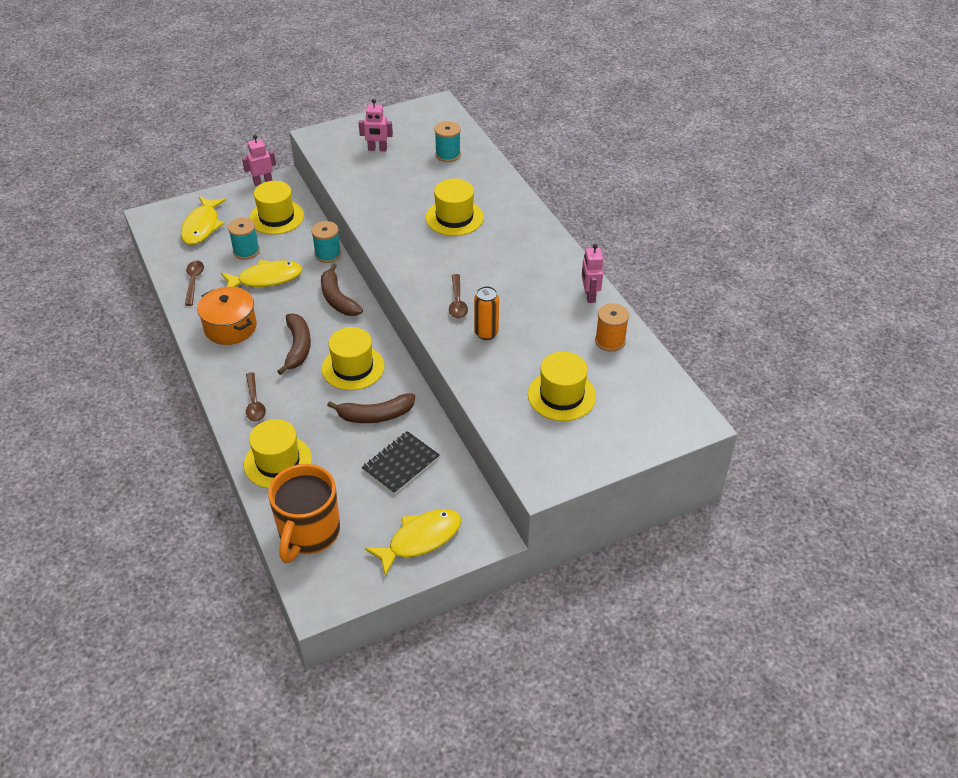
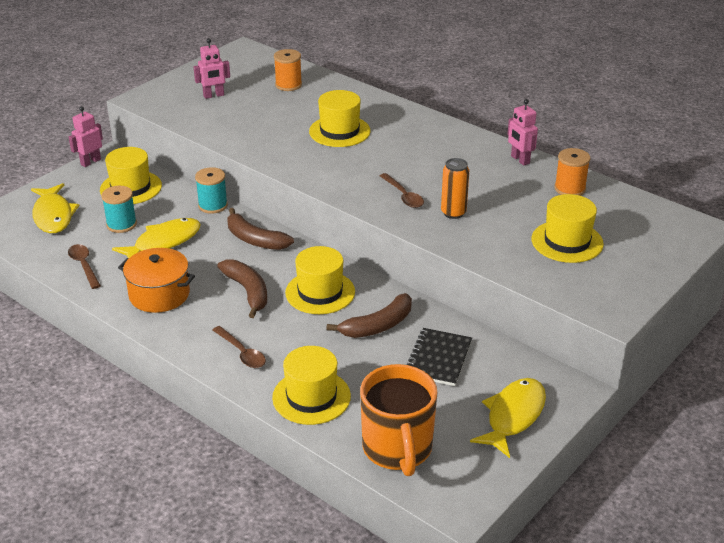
camera: 25 degrees left, 10 degrees down
turquoise spool [434,121,461,162] -> orange spool [274,49,302,91]

